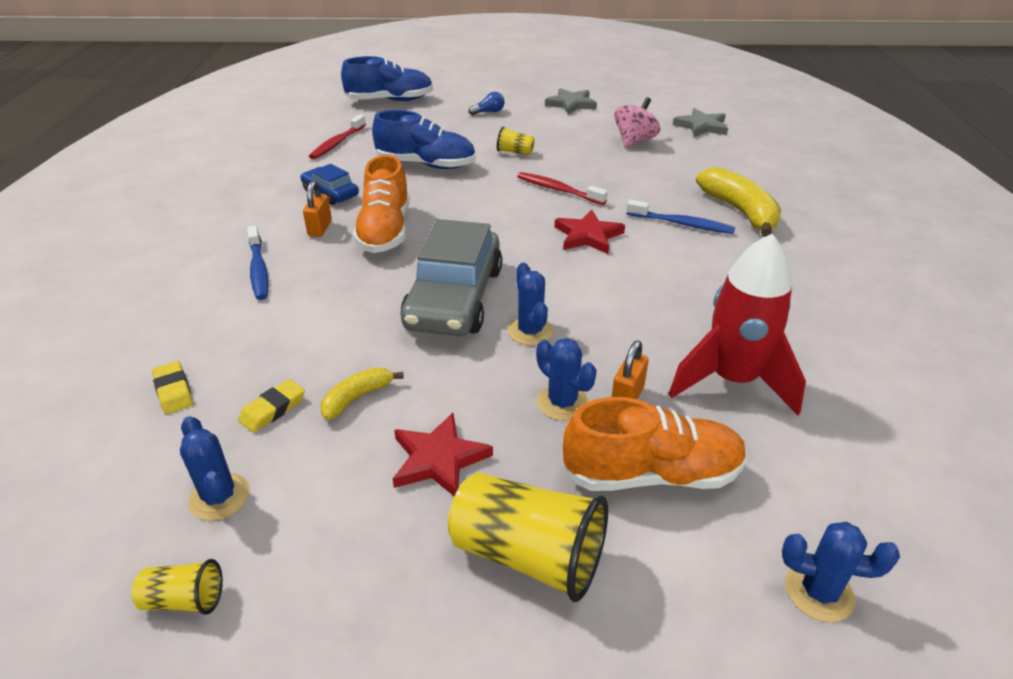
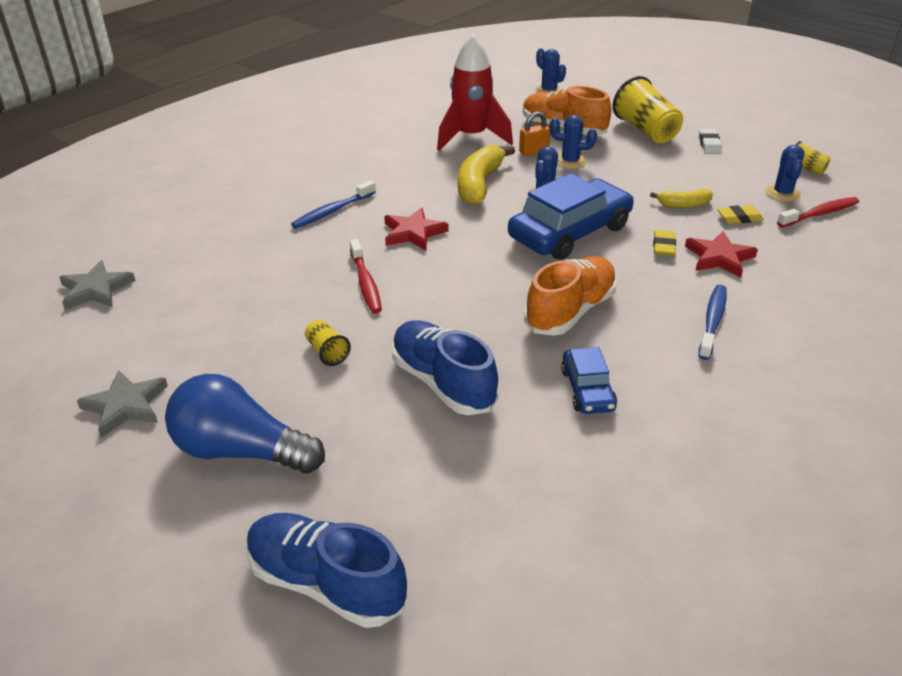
camera: 140 degrees left, 0 degrees up
yellow eraser [152,361,193,414] -> yellow eraser moved to [653,230,676,256]
orange padlock [303,181,332,237] -> none
red toothbrush [309,115,366,159] -> red toothbrush moved to [777,197,859,227]
red star [393,413,493,496] -> red star moved to [685,231,758,278]
grey car [400,219,502,336] -> blue car [508,173,634,260]
blue light bulb [468,92,504,115] -> blue light bulb [165,374,325,474], size x2.46
blue cactus [536,338,597,421] -> blue cactus turned 75 degrees counterclockwise [550,115,597,169]
pink spinning top [614,97,660,147] -> none
blue toothbrush [627,200,735,234] -> blue toothbrush turned 105 degrees counterclockwise [291,180,376,229]
yellow banana [696,167,781,237] -> yellow banana moved to [458,145,515,205]
none -> white eraser [699,129,722,153]

